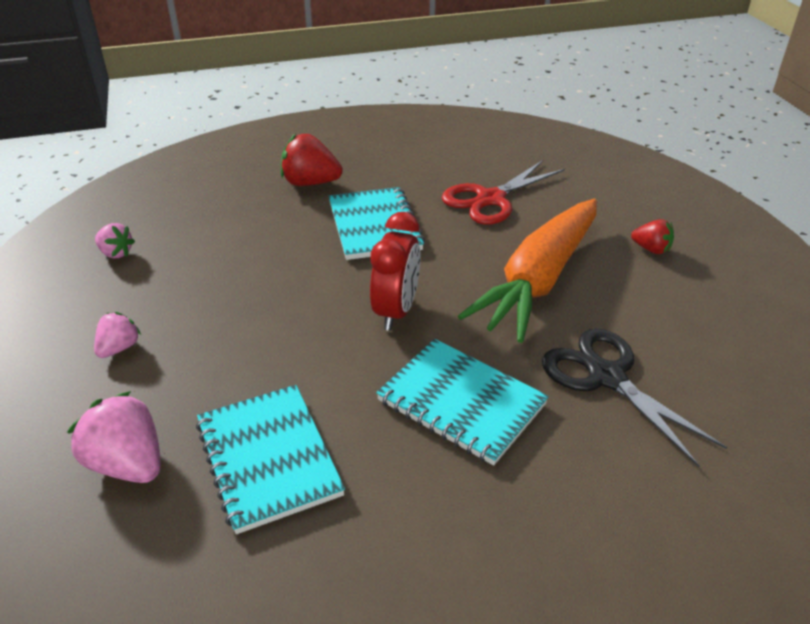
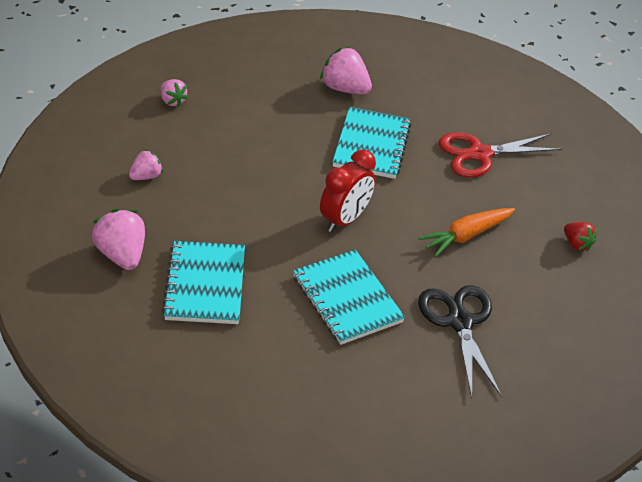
camera: 20 degrees right, 5 degrees up
red strawberry [281,134,343,186] -> pink strawberry [320,47,372,94]
orange carrot [458,199,597,343] -> orange carrot [418,208,515,257], size x0.55

